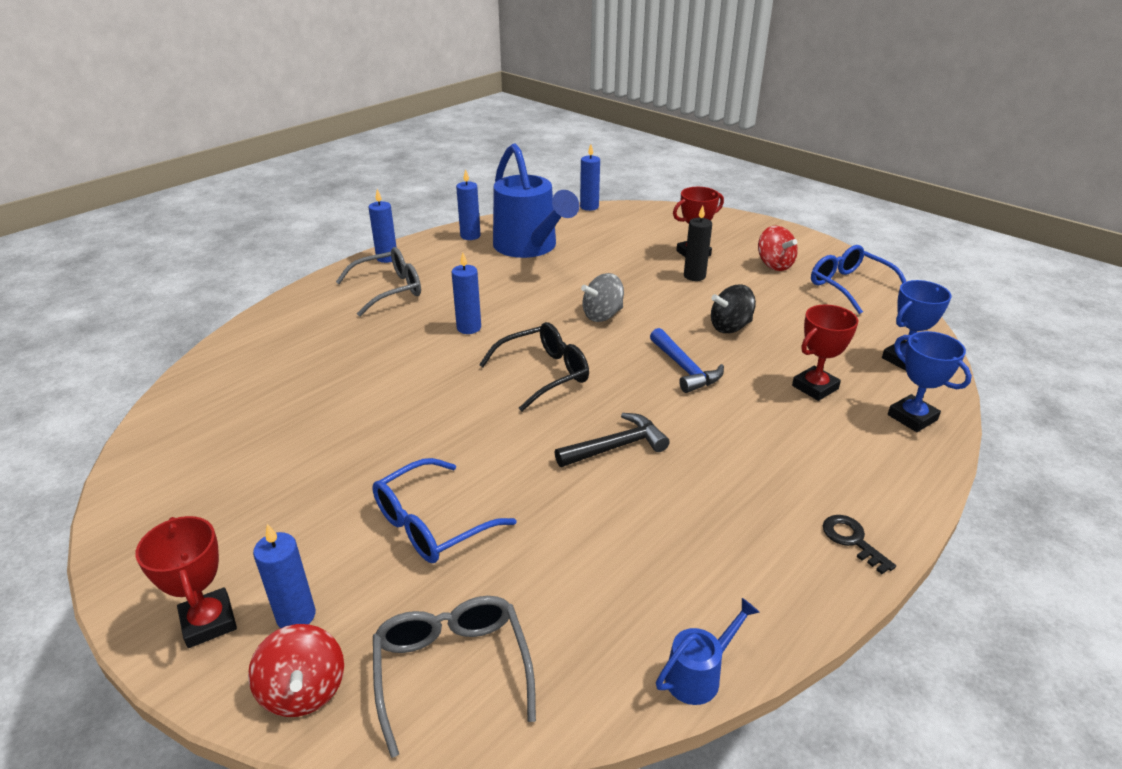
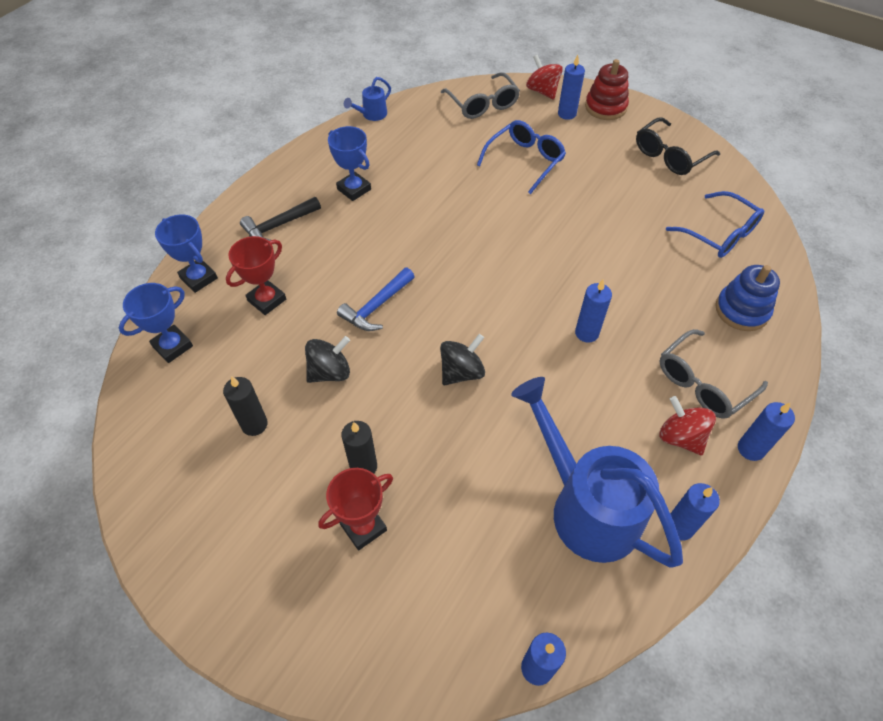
camera: 170 degrees right, 20 degrees up
red trophy [135,516,237,648] -> red stacking toy [585,59,629,120]
black glasses [479,322,589,412] -> black glasses moved to [636,117,720,175]
black hammer [554,413,670,467] -> black hammer moved to [240,197,321,241]
grey spinning top [581,273,624,322] -> black spinning top [440,334,485,385]
blue hammer [650,328,724,393] -> blue hammer turned 105 degrees counterclockwise [337,268,415,331]
red spinning top [758,226,798,271] -> red spinning top moved to [660,396,716,455]
blue glasses [811,245,906,314] -> blue glasses moved to [666,191,764,258]
black key [823,515,896,574] -> none
none -> black candle [223,376,268,436]
none -> blue trophy [328,126,371,201]
none -> blue stacking toy [715,265,780,331]

